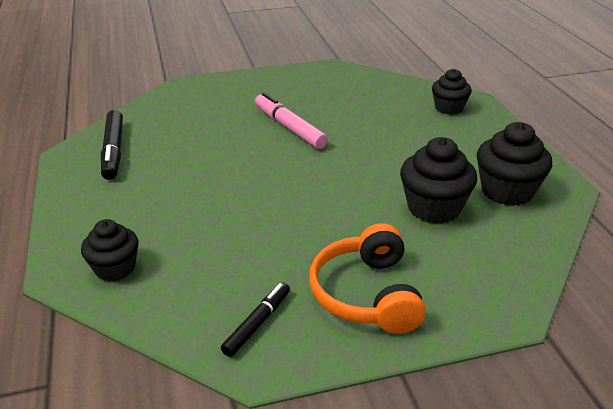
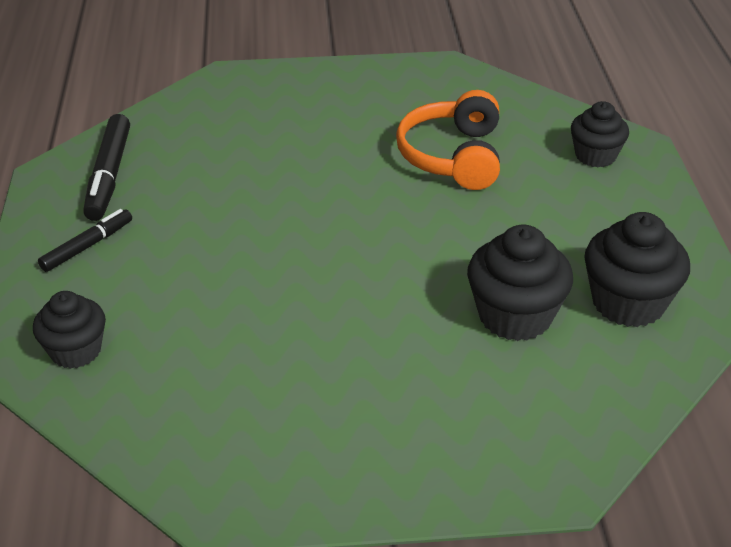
camera: 10 degrees right, 5 degrees up
black marker [221,283,290,357] -> black marker moved to [38,209,132,272]
pink marker [255,92,328,149] -> none
orange headphones [309,223,426,334] -> orange headphones moved to [396,90,500,190]

